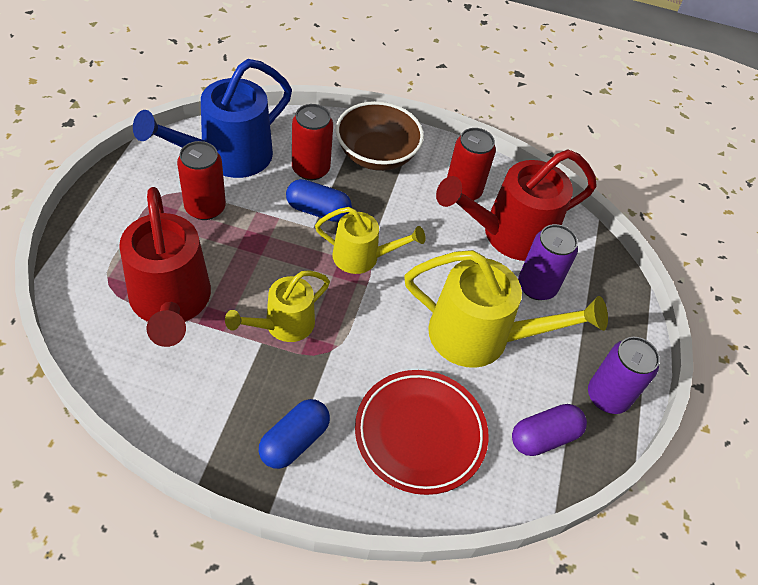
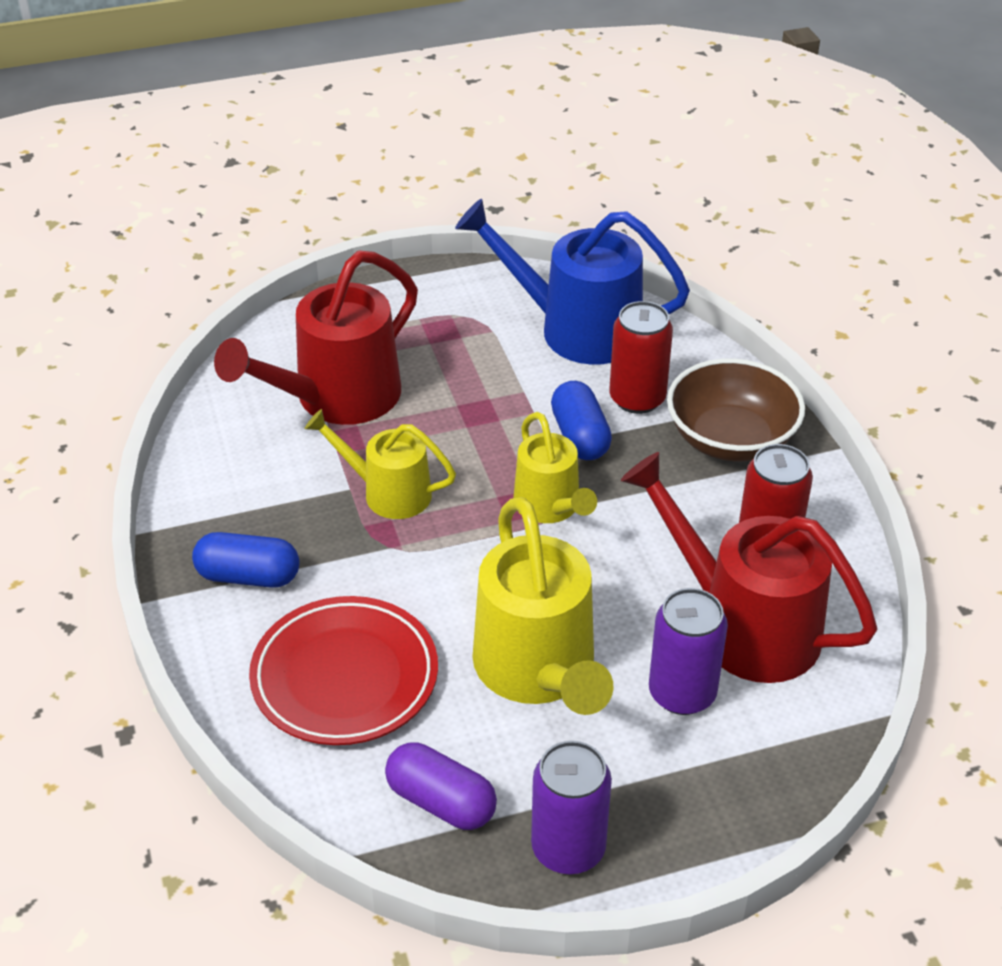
camera: 65 degrees right, 10 degrees down
red can [177,141,226,220] -> none

